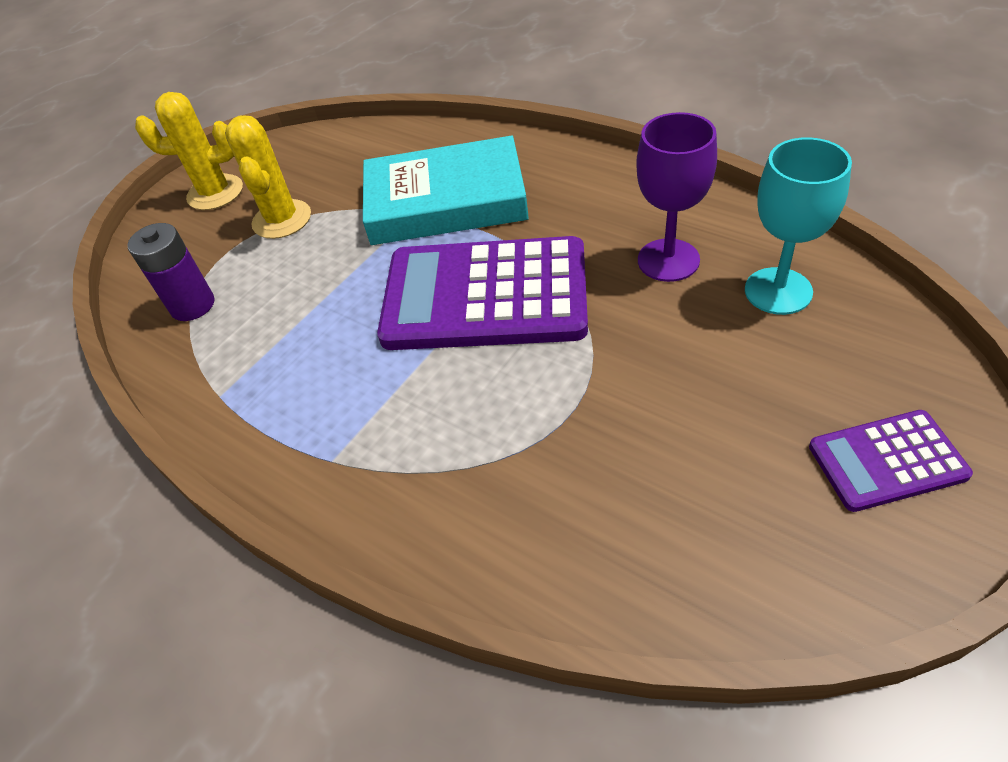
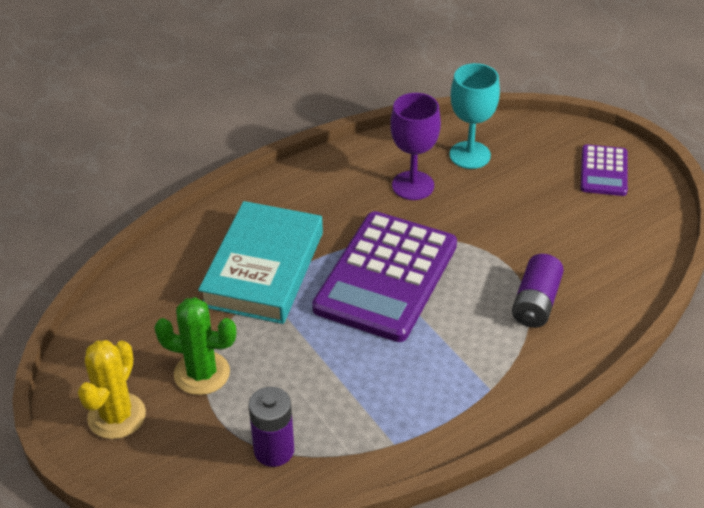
camera: 75 degrees left, 5 degrees down
yellow cactus [225,115,311,239] -> green cactus [154,297,236,395]
none -> purple battery [512,254,564,328]

